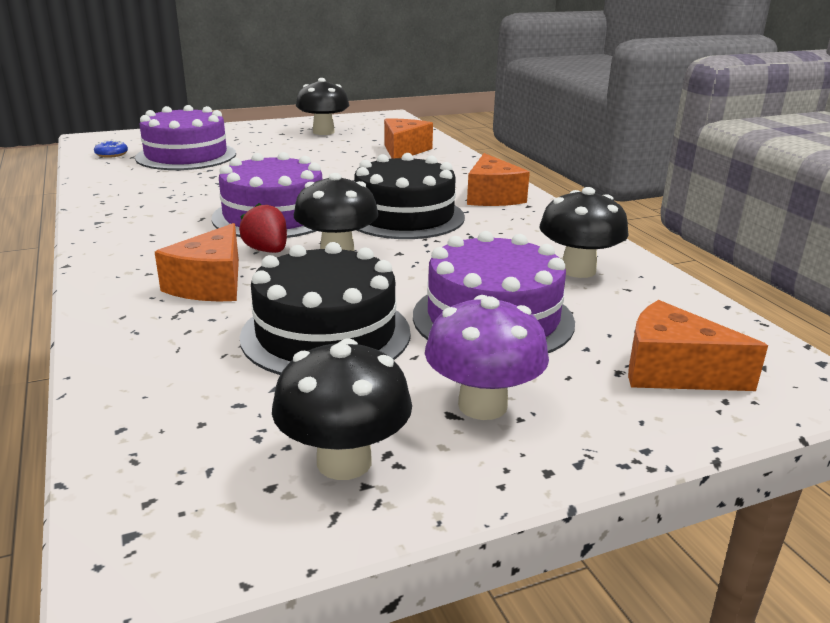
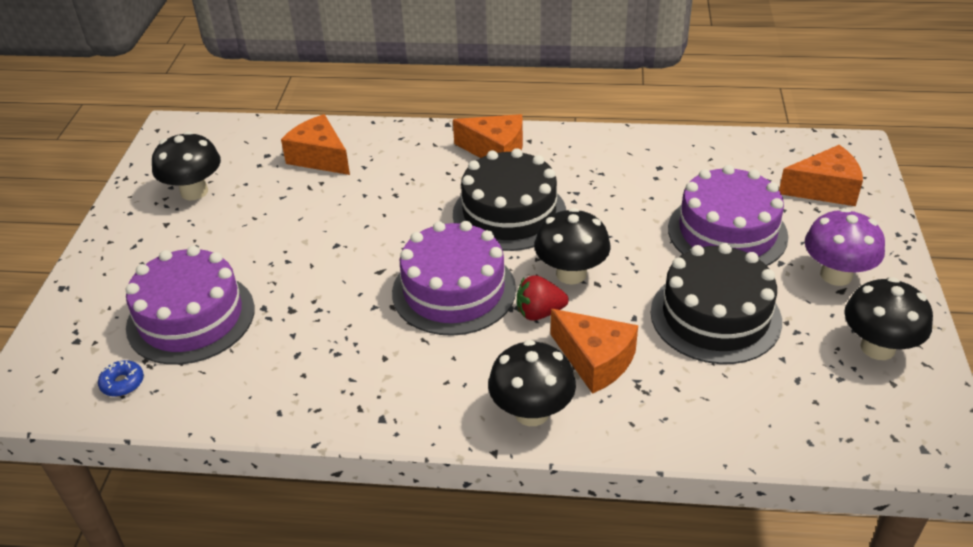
camera: 60 degrees left, 15 degrees up
black mushroom [539,187,629,278] -> black mushroom moved to [488,340,576,426]
orange cheese [628,300,768,391] -> orange cheese turned 150 degrees counterclockwise [779,145,863,206]

